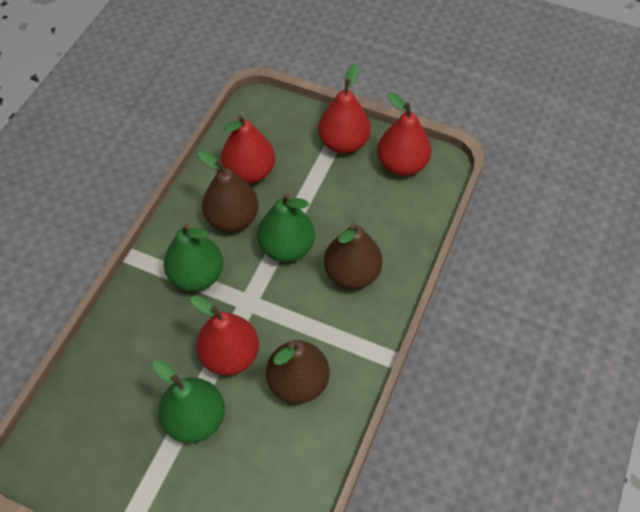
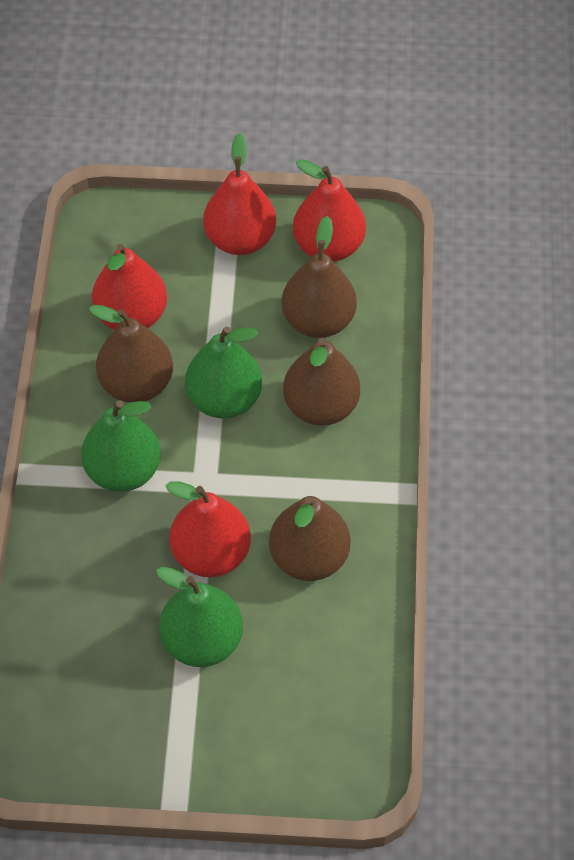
camera: 20 degrees left, 0 degrees up
none -> brown pear [282,216,357,338]

